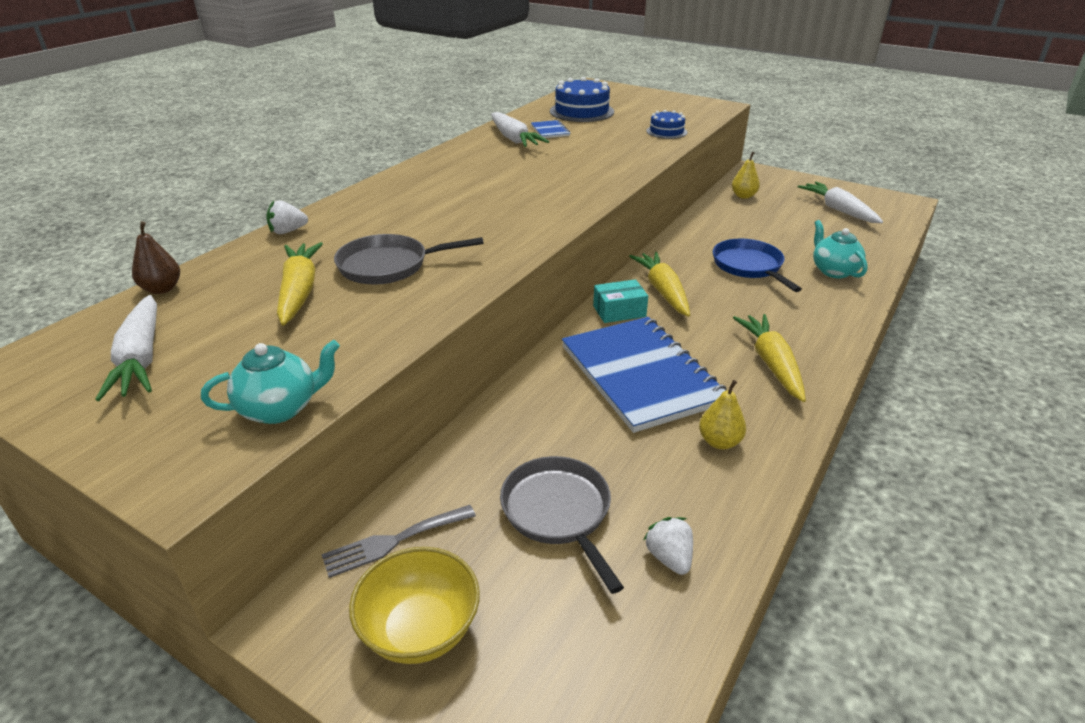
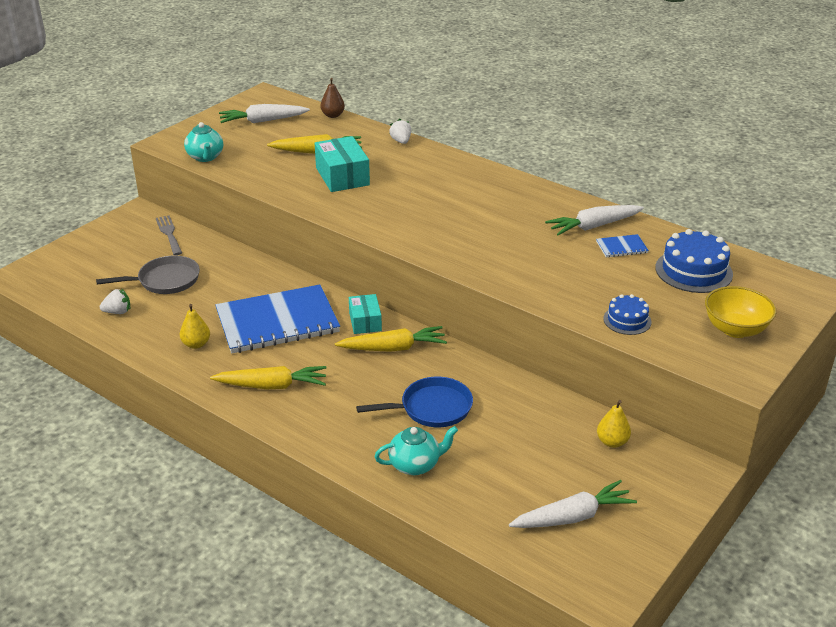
camera: 95 degrees right, 0 degrees up
grey pan [334,234,484,285] -> turquoise box [315,136,370,192]
yellow bowl [349,547,480,664] -> yellow bowl moved to [705,286,776,338]

